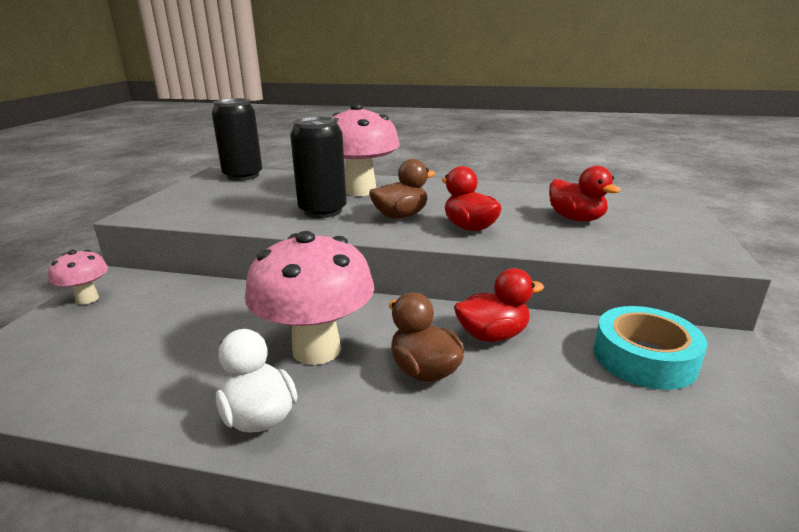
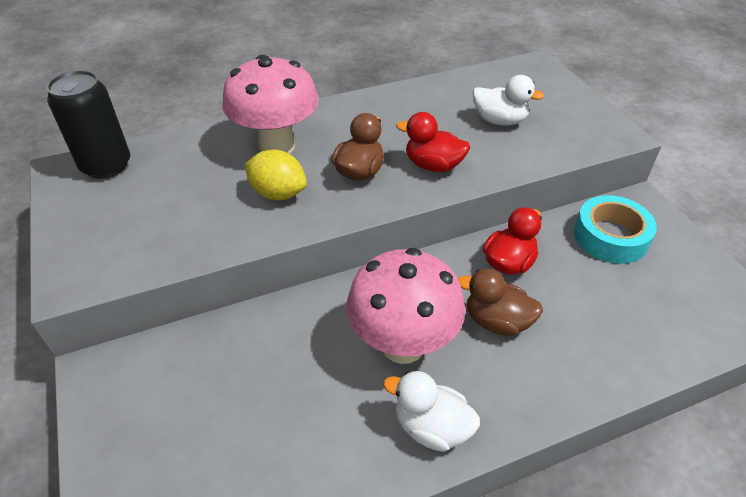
camera: 35 degrees left, 20 degrees up
pink mushroom [48,250,108,305] -> none
black can [290,117,347,218] -> yellow lemon [245,149,307,200]
red duck [549,166,621,222] -> white duck [473,75,545,126]

